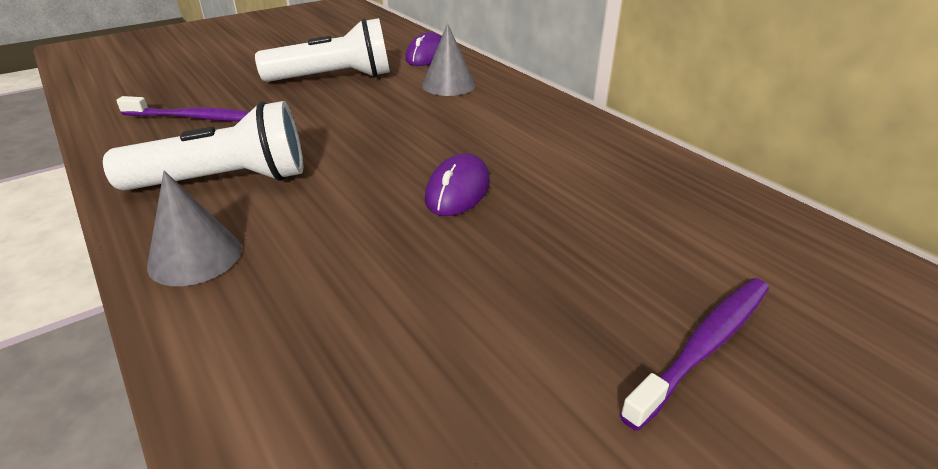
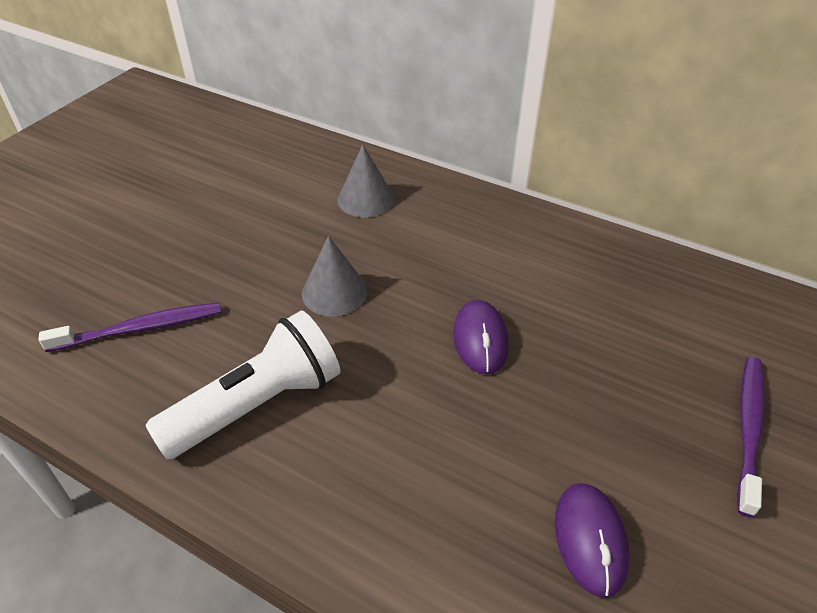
camera: 25 degrees left, 10 degrees up
grey cone [147,171,242,286] -> grey cone moved to [302,236,367,316]
white flashlight [255,18,390,82] -> none
purple mouse [405,32,442,66] -> purple mouse moved to [555,483,629,598]

